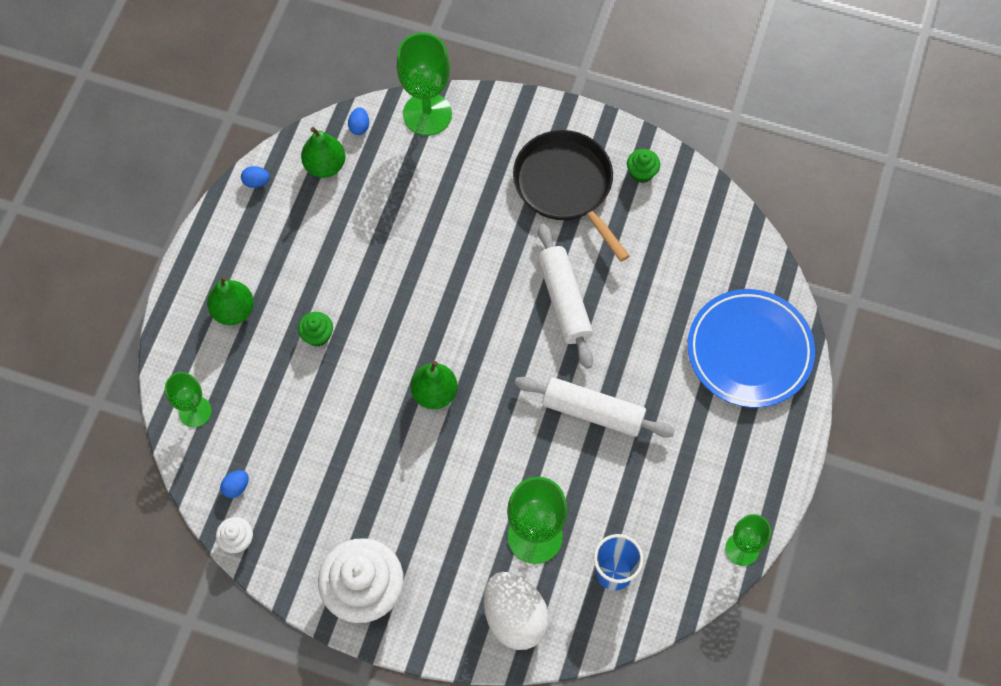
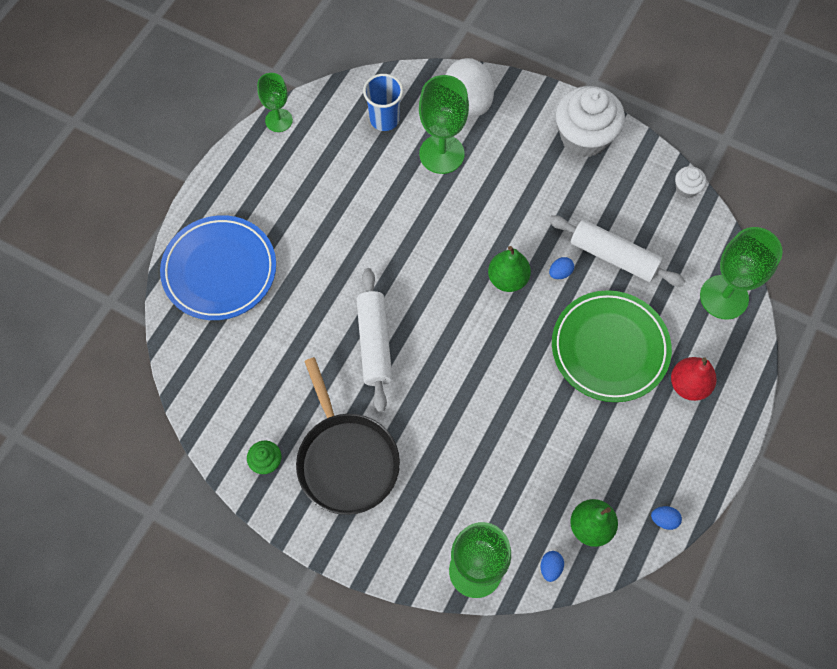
camera: 170 degrees left, 0 degrees up
green goblet [165,372,212,427] -> green goblet [700,227,783,320], size x1.63
green pear [207,276,254,325] -> red pear [671,357,717,401]
blue egg [220,470,249,498] -> blue egg moved to [549,257,574,279]
green cupcake [298,312,333,346] -> green plate [552,290,672,402]
white rolling pin [514,377,675,438] -> white rolling pin moved to [548,215,686,286]

